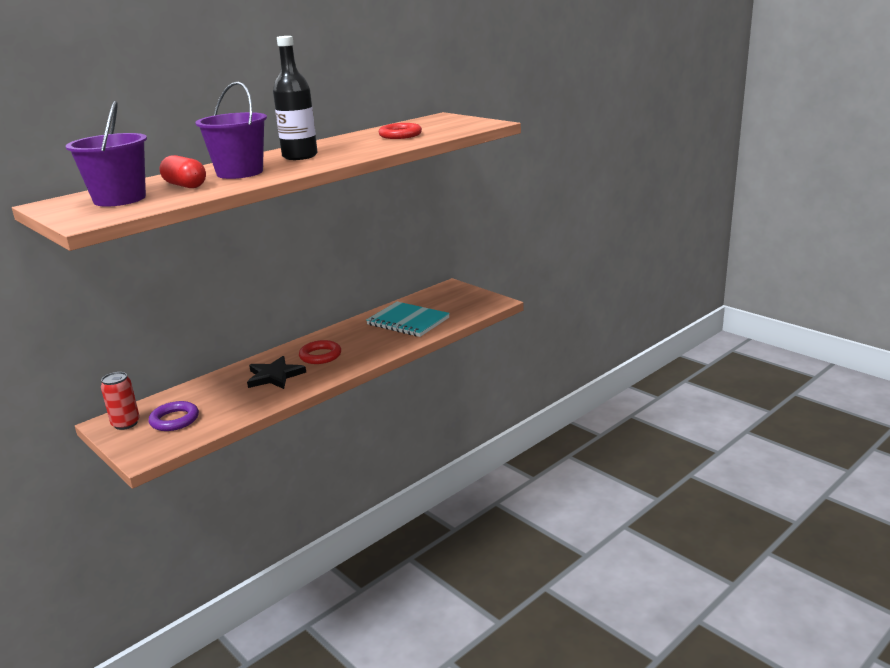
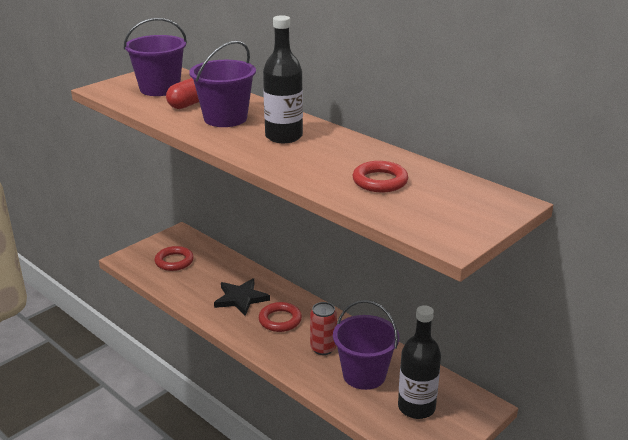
camera: 85 degrees right, 5 degrees up
red can [101,372,140,430] -> red can moved to [310,302,337,355]
purple ring [149,401,199,431] -> red ring [155,246,194,271]
turquoise notebook [366,302,450,337] -> purple bucket [333,300,399,390]
none -> black bottle [398,305,441,419]

